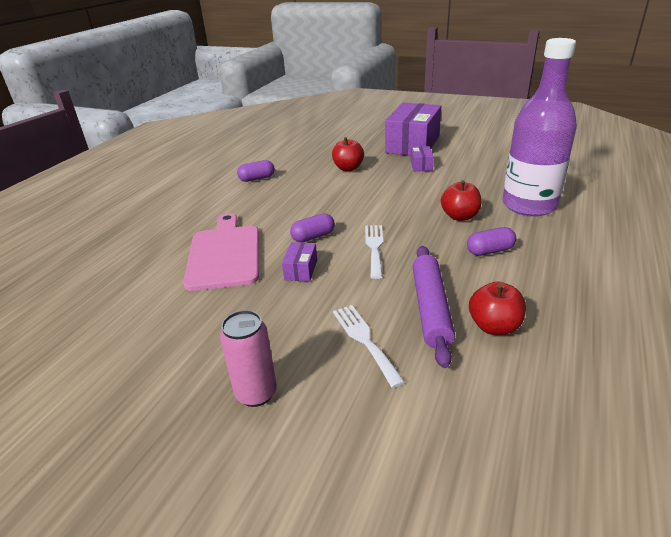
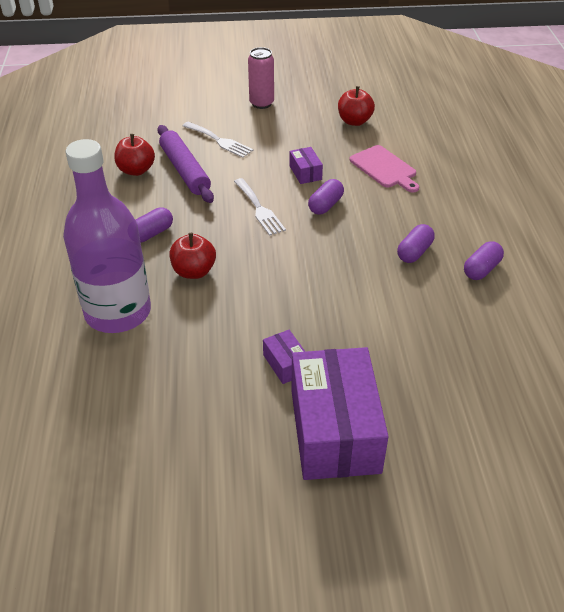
camera: 150 degrees right, 10 degrees up
pink cutting board [183,213,259,291] -> pink cutting board [350,145,419,193], size x0.65
red apple [332,137,364,171] -> red apple moved to [338,86,375,126]
none -> purple capsule [397,224,434,263]

